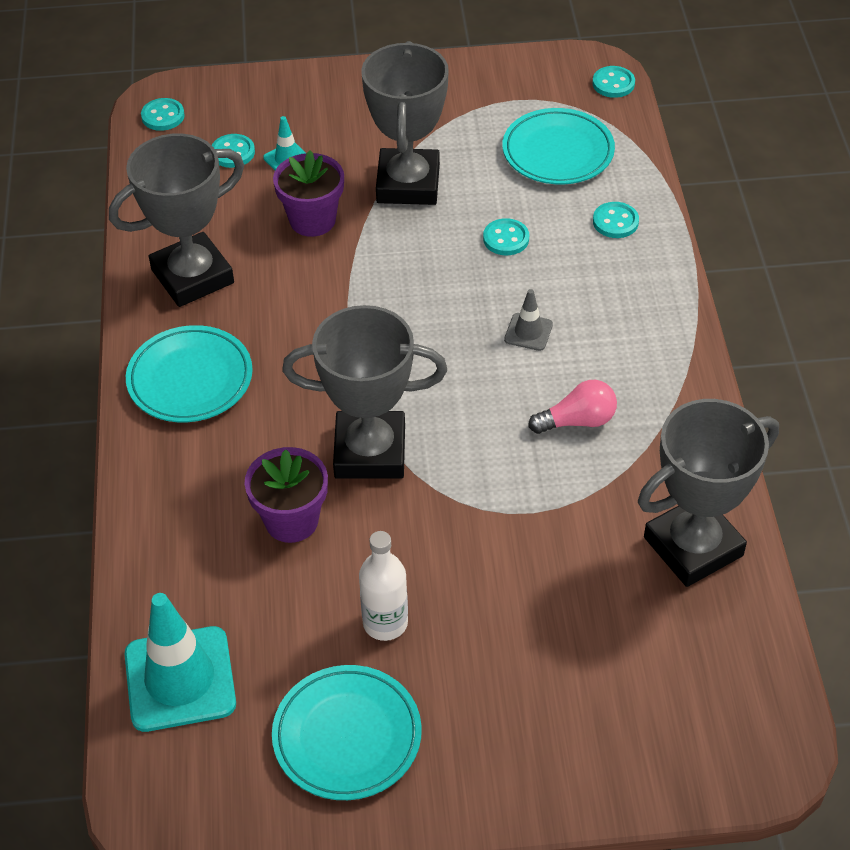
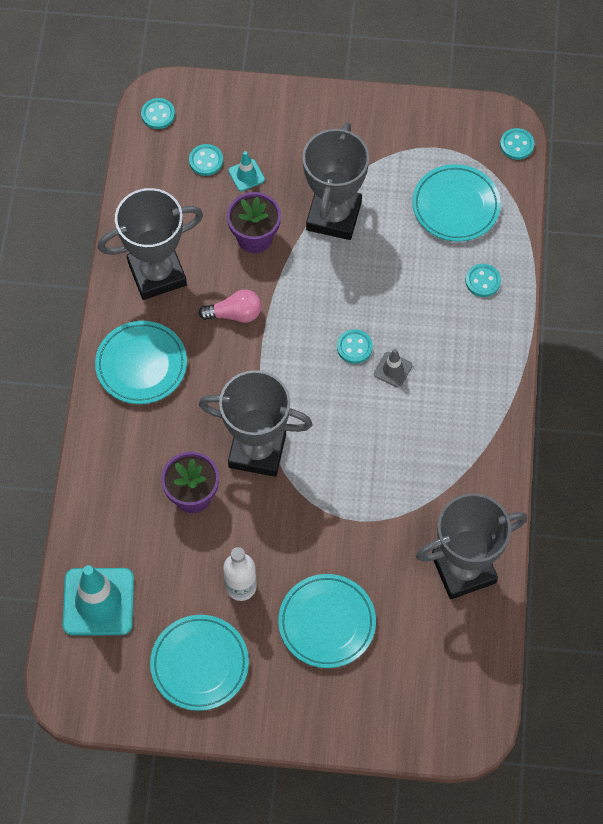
camera: 10 degrees right, 15 degrees up
turquoise button [483,218,529,255] -> turquoise button moved to [337,329,373,364]
pink light bulb [528,380,617,434] -> pink light bulb moved to [199,289,261,323]
none -> turquoise plate [278,574,376,668]

